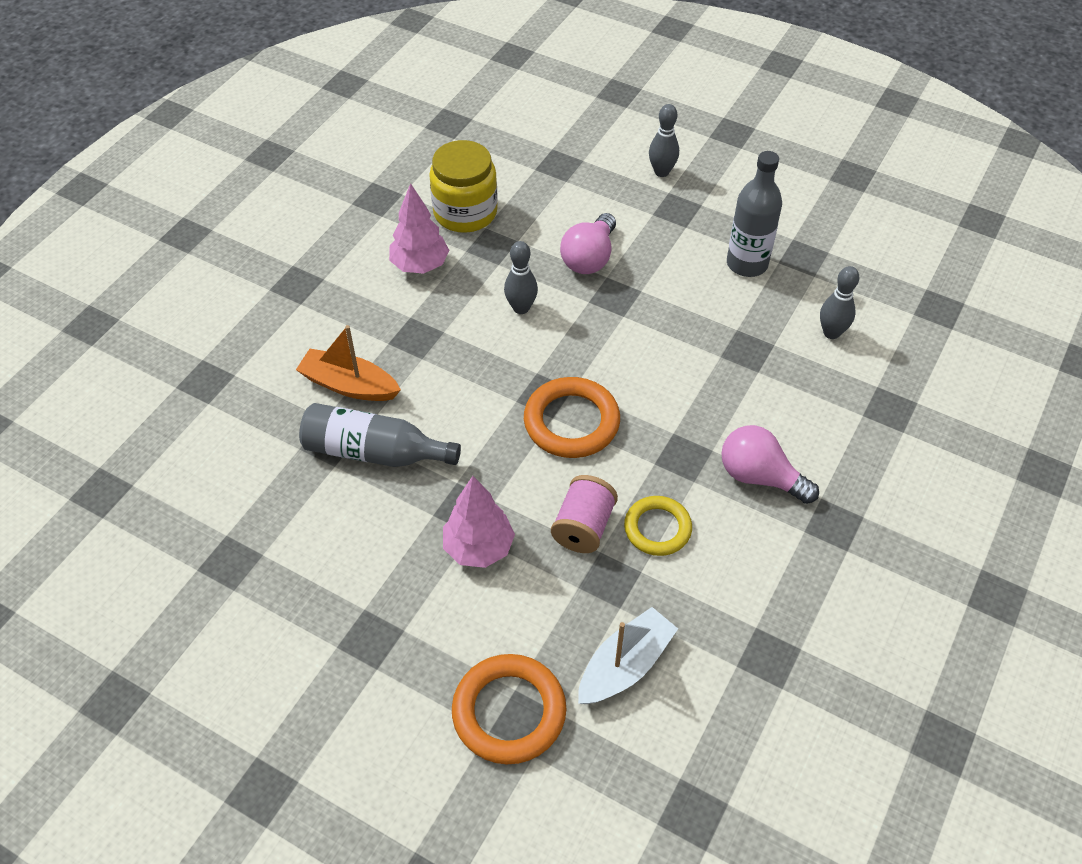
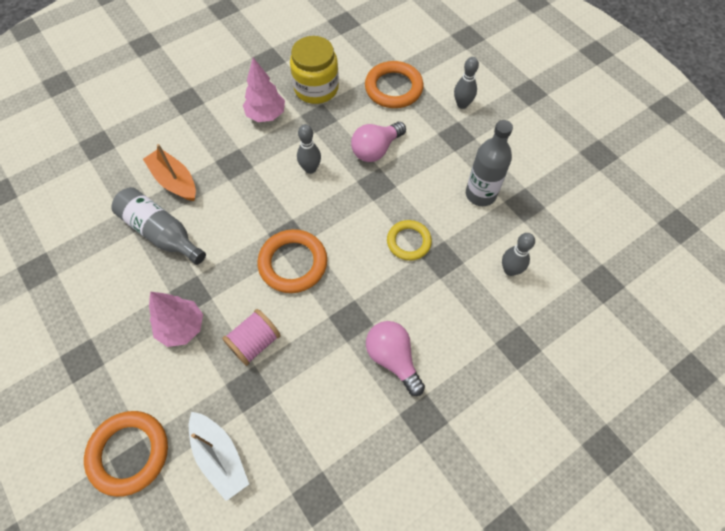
camera: 25 degrees right, 10 degrees up
white boat [578,607,678,704] -> white boat turned 75 degrees clockwise [189,412,249,501]
yellow ring [624,496,692,556] -> yellow ring moved to [387,220,432,261]
none -> orange ring [365,61,424,108]

